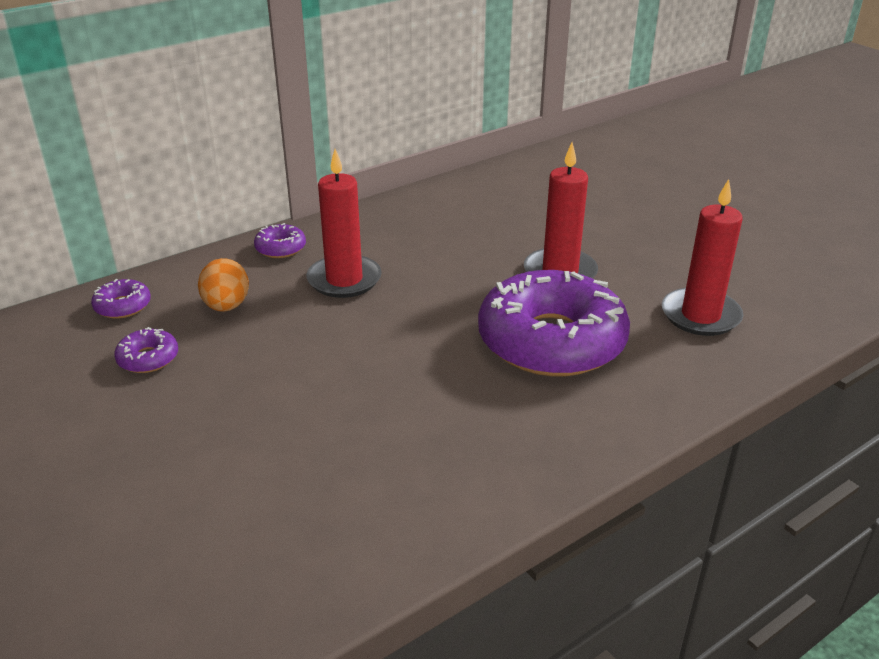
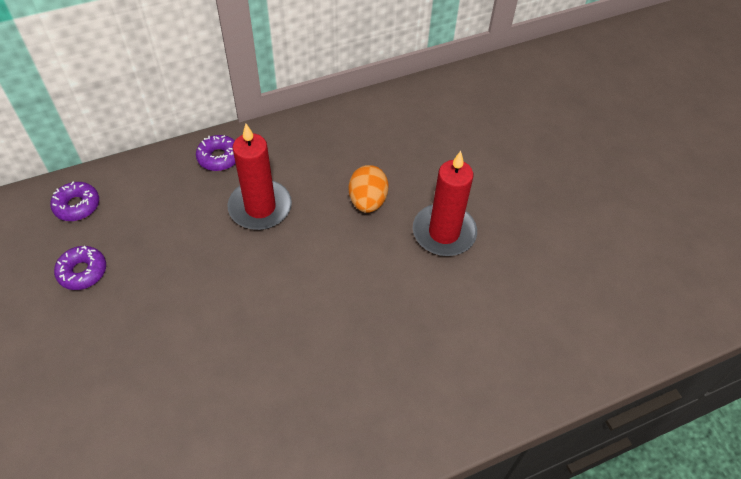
camera: 10 degrees right, 20 degrees up
orange egg [198,258,249,312] -> orange egg moved to [349,165,389,213]
purple donut [478,270,630,376] -> none
red candle [662,179,743,336] -> none

